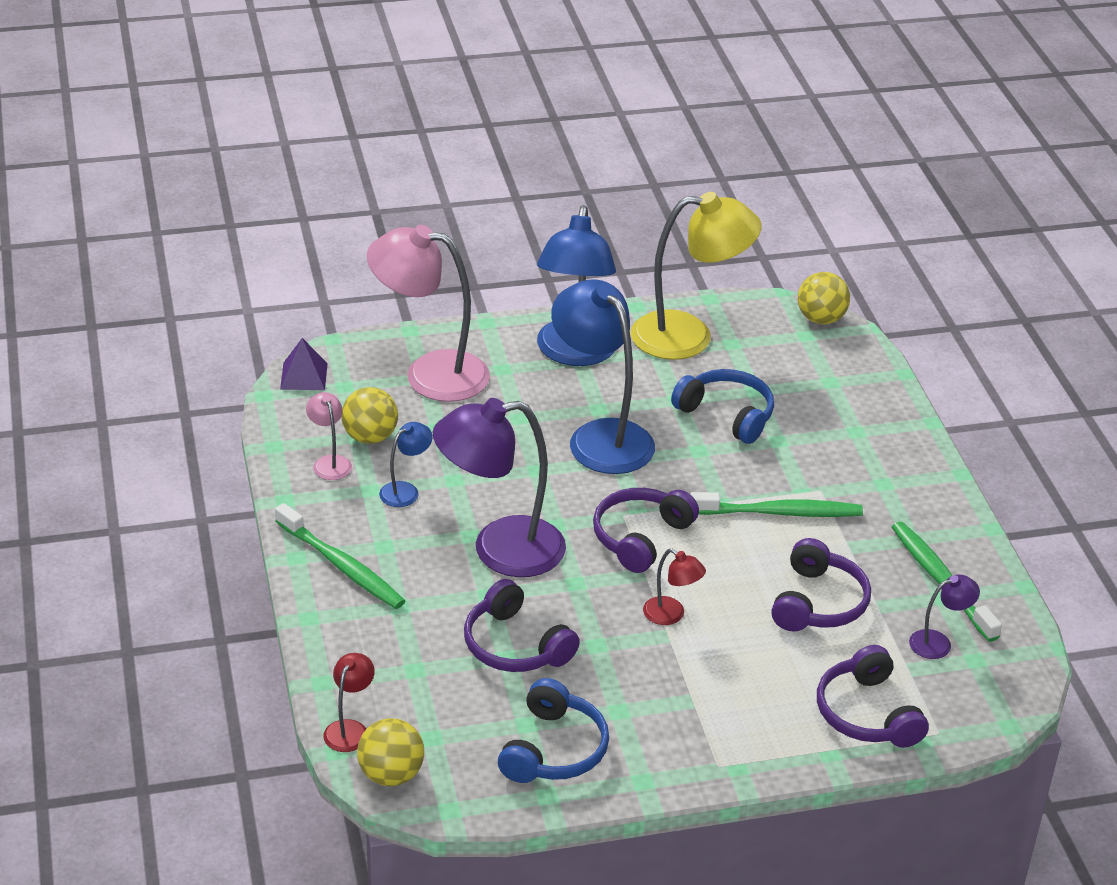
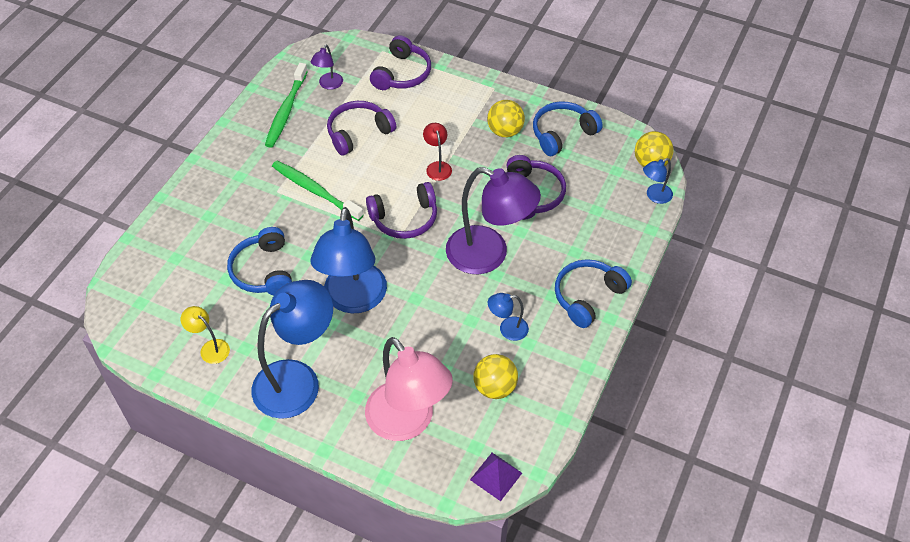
camera: 140 degrees left, 15 degrees up
green toothbrush [275,503,405,609] -> blue headphones [555,259,632,328]
pink lamp [306,392,352,480] -> none
red lamp [323,653,375,752] -> blue lamp [643,158,673,204]
yellow lamp [631,192,762,360] -> yellow lamp [181,306,230,364], size x0.44
yellow ball [798,272,850,324] -> yellow ball moved to [487,100,525,137]
purple lamp [909,574,980,659] -> purple lamp turned 90 degrees counterclockwise [311,45,343,90]

